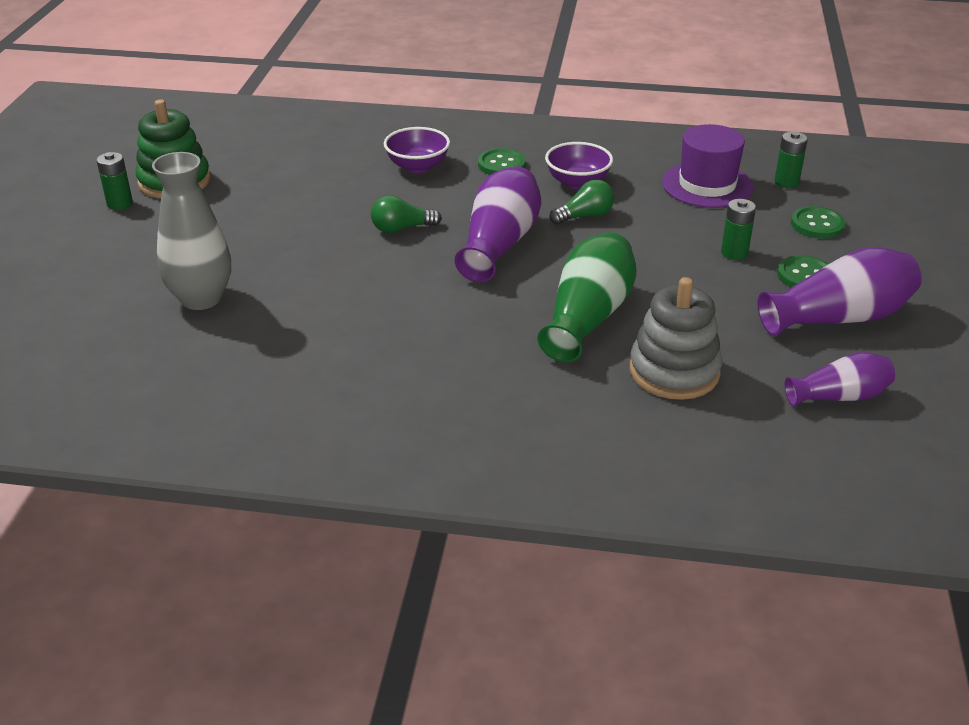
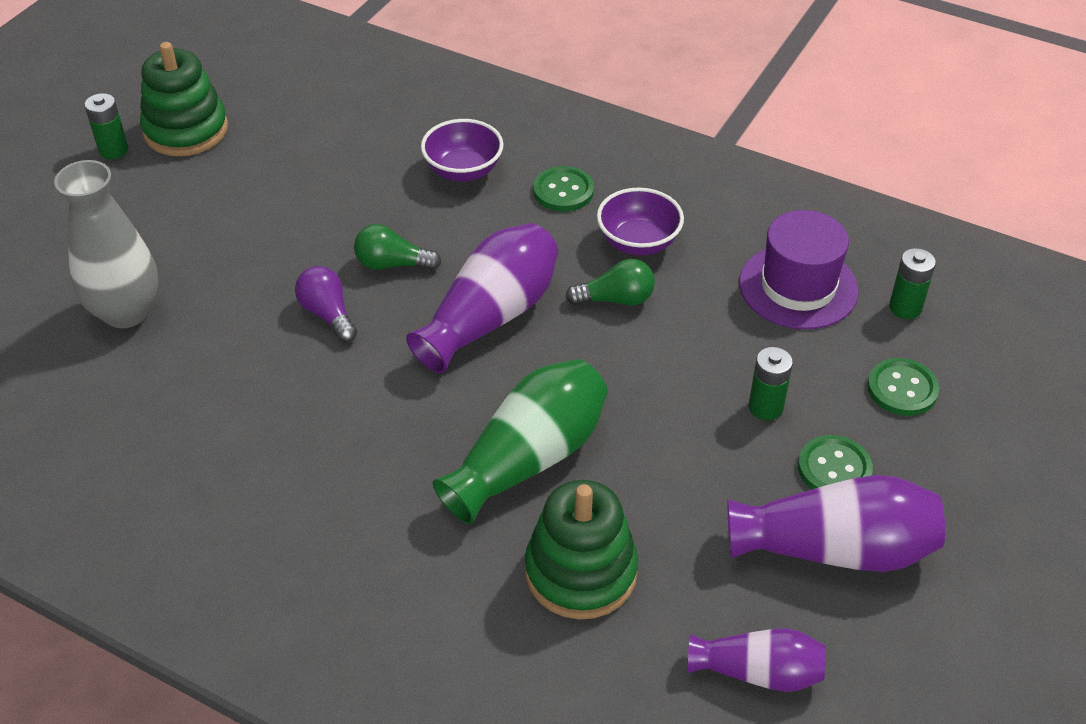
camera: 20 degrees right, 10 degrees up
grey stacking toy [630,277,722,400] -> green stacking toy [525,480,638,620]
none -> purple light bulb [295,266,357,343]

